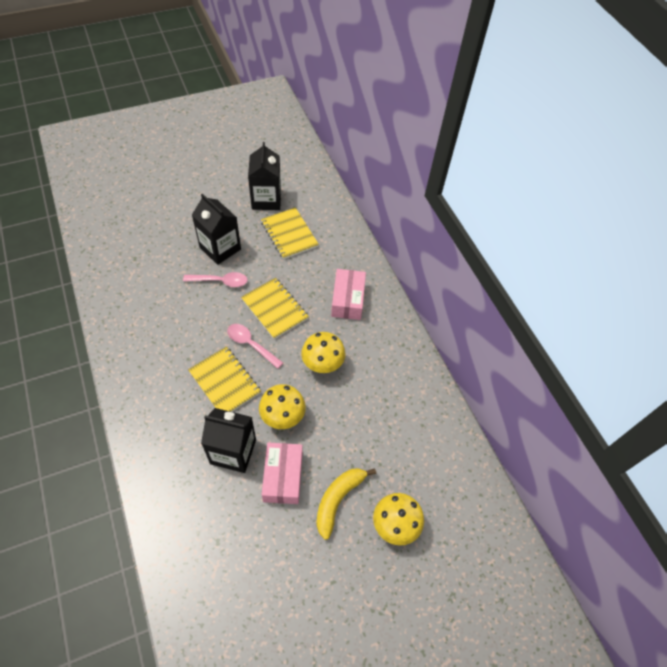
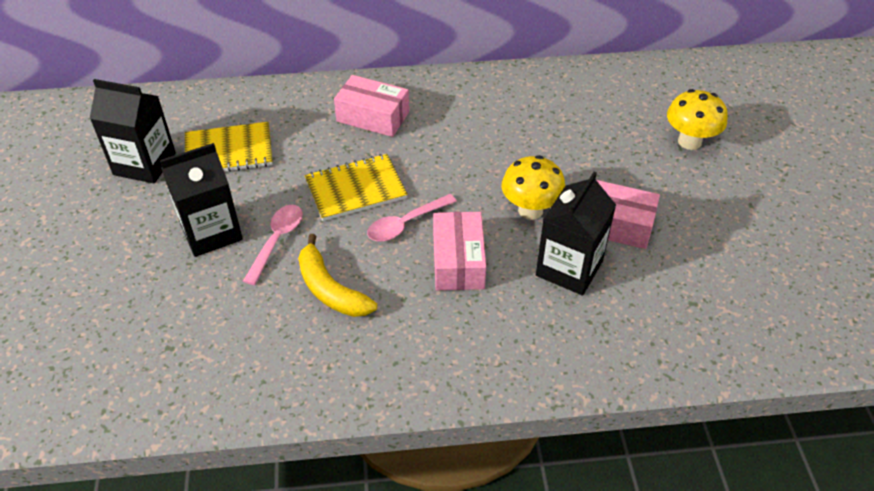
camera: 70 degrees left, 10 degrees down
yellow notebook [188,346,261,412] -> pink box [433,212,486,290]
yellow mushroom [301,332,345,373] -> none
yellow banana [316,468,376,540] -> yellow banana moved to [298,234,377,317]

